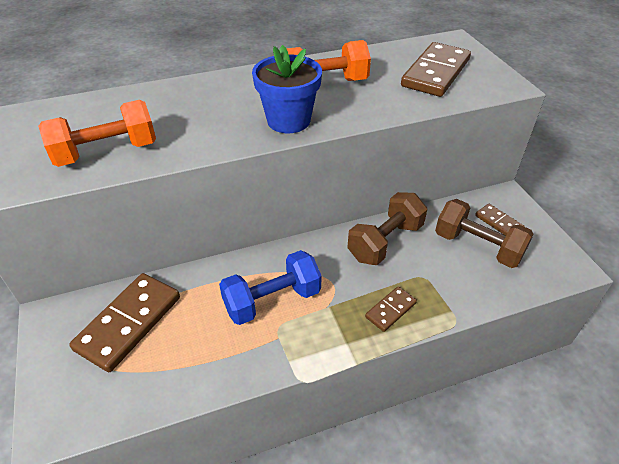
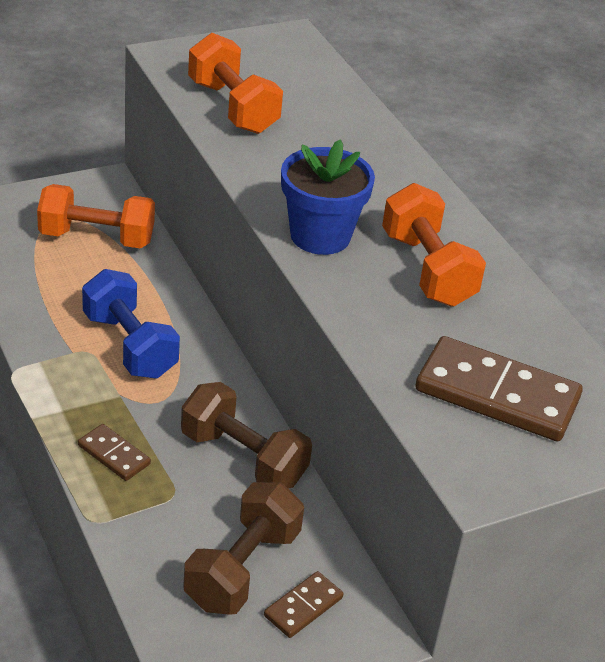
camera: 80 degrees right, 5 degrees down
brown domino [69,273,180,372] -> orange dumbbell [37,184,155,248]

